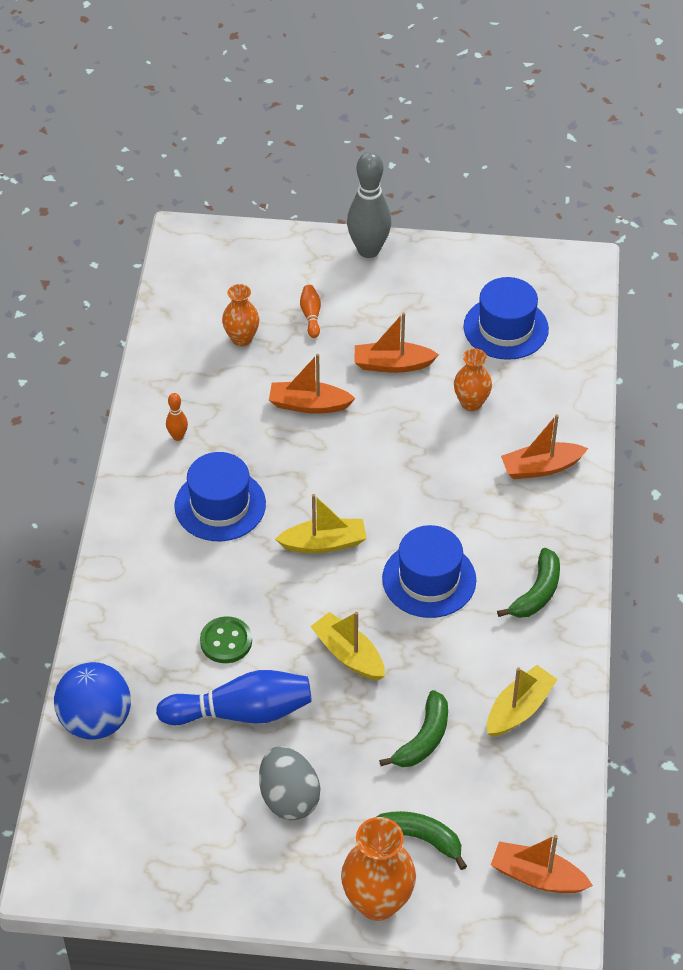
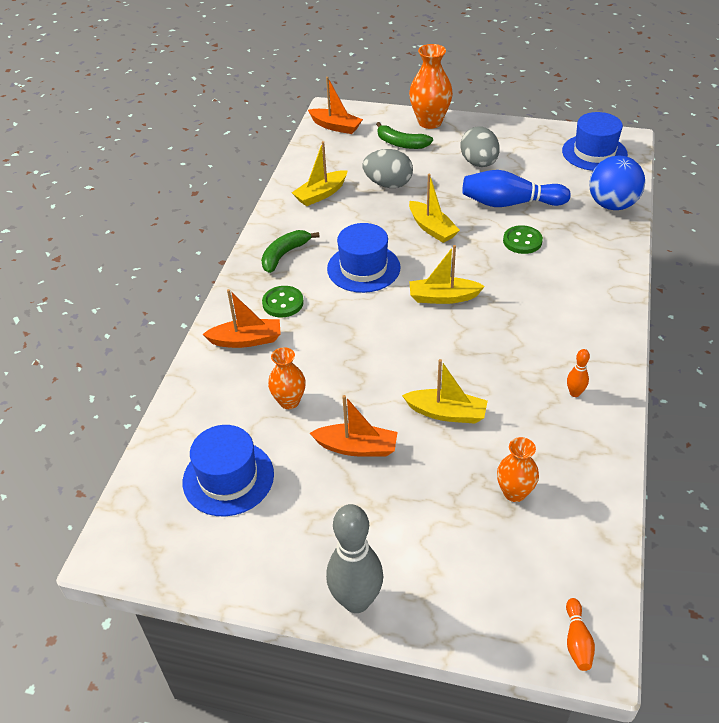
camera: 170 degrees left, 5 degrees down
blue hat [174,452,266,541] -> blue hat moved to [562,112,628,171]
orange boat [269,354,356,414] -> yellow boat [402,359,488,424]
orange bowling pin [300,285,321,338] -> orange bowling pin moved to [566,598,595,671]
green banana [379,690,448,767] -> grey egg [363,149,413,188]
none -> green button [262,286,304,318]

